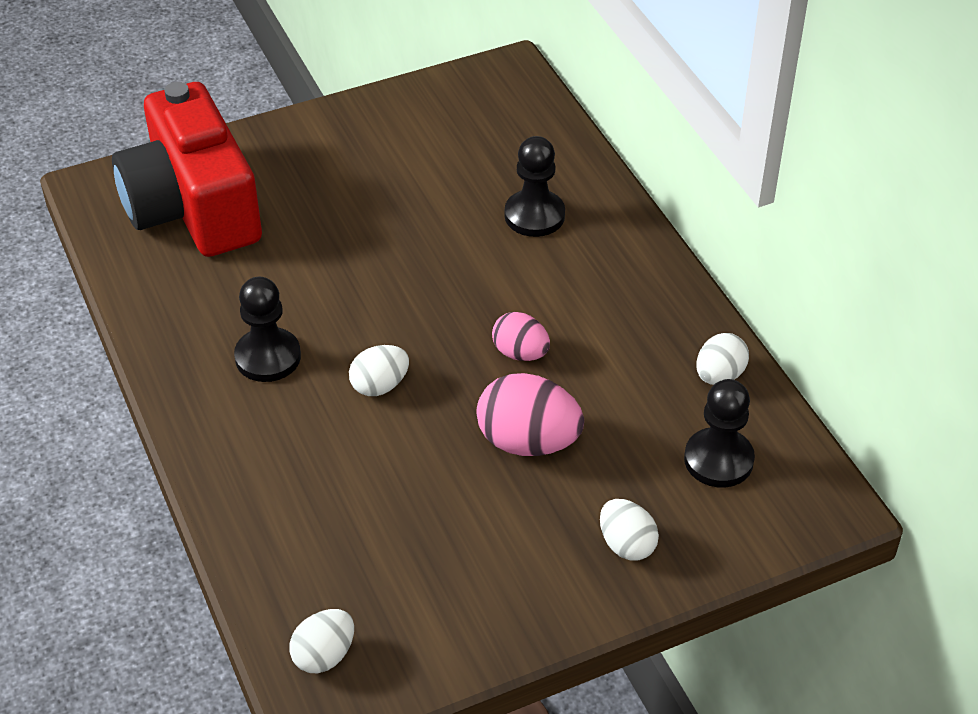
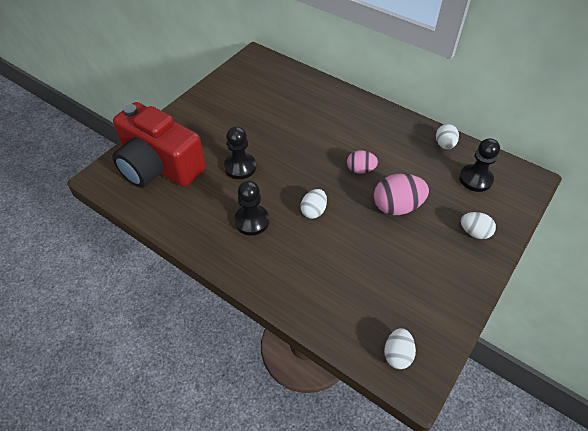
camera: 30 degrees left, 5 degrees up
black pawn [505,136,565,237] -> black pawn moved to [224,126,256,179]

